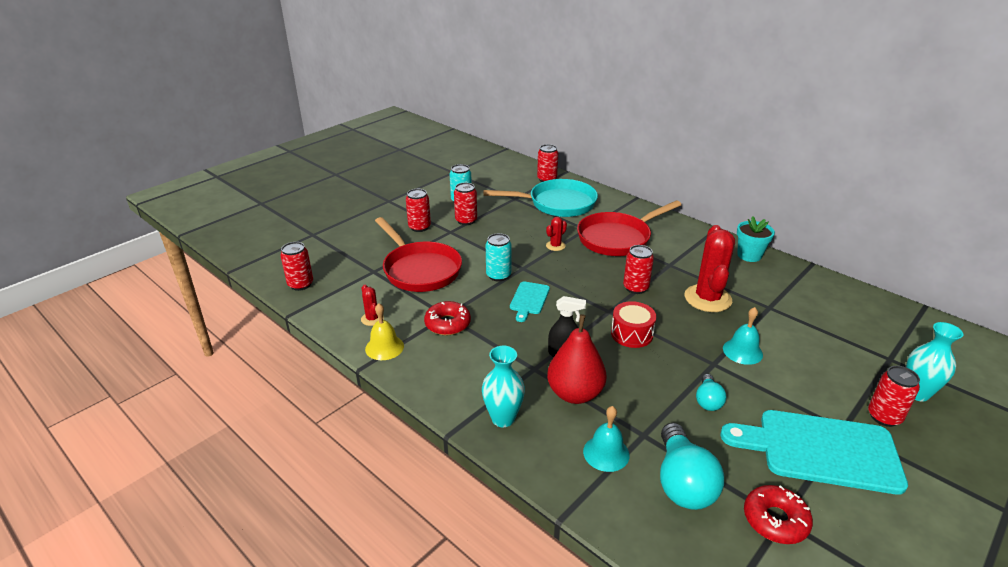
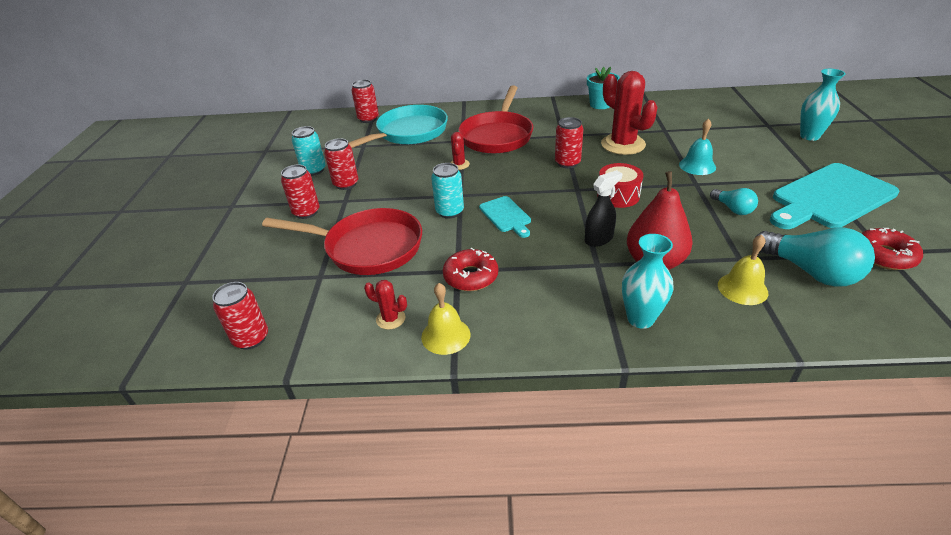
camera: 40 degrees left, 5 degrees up
turquoise bell [583,406,630,472] -> yellow bell [718,234,768,305]
red can [868,366,920,427] -> none

